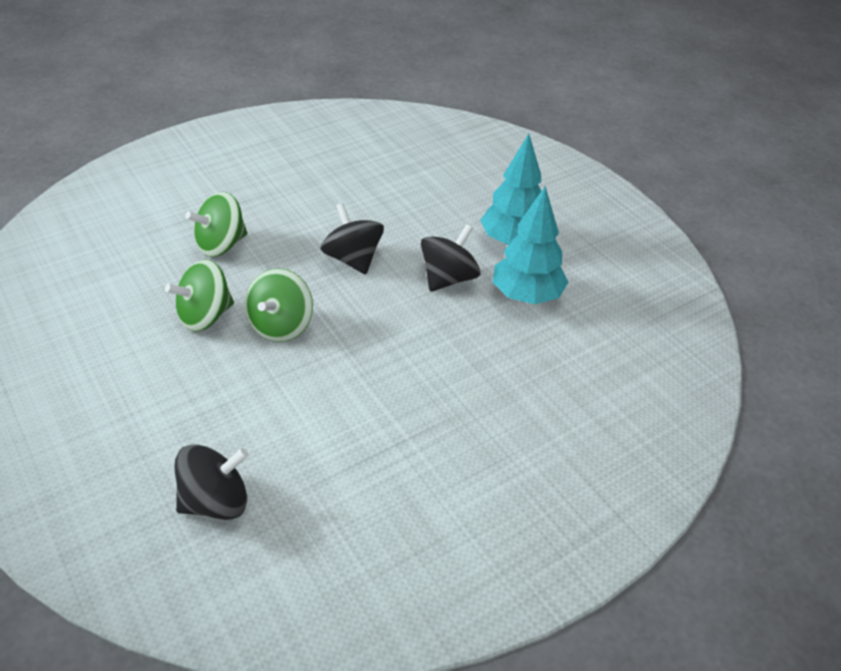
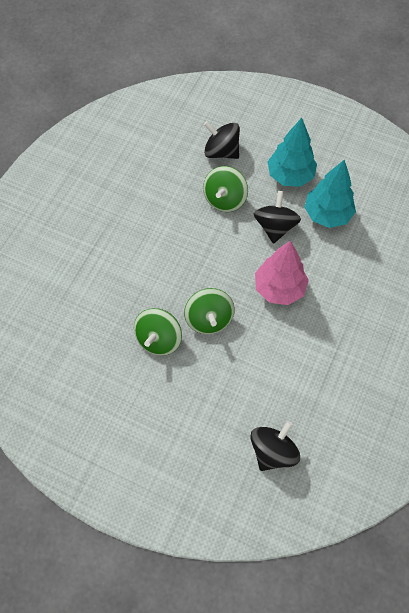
camera: 30 degrees left, 20 degrees up
green spinning top [185,192,248,257] -> green spinning top moved to [203,166,248,212]
black spinning top [320,203,384,275] -> black spinning top moved to [204,121,240,159]
none -> pink tree [255,241,309,305]

